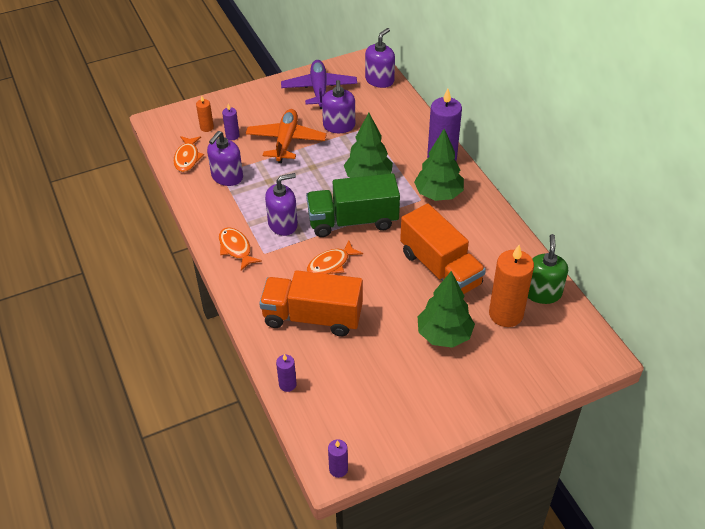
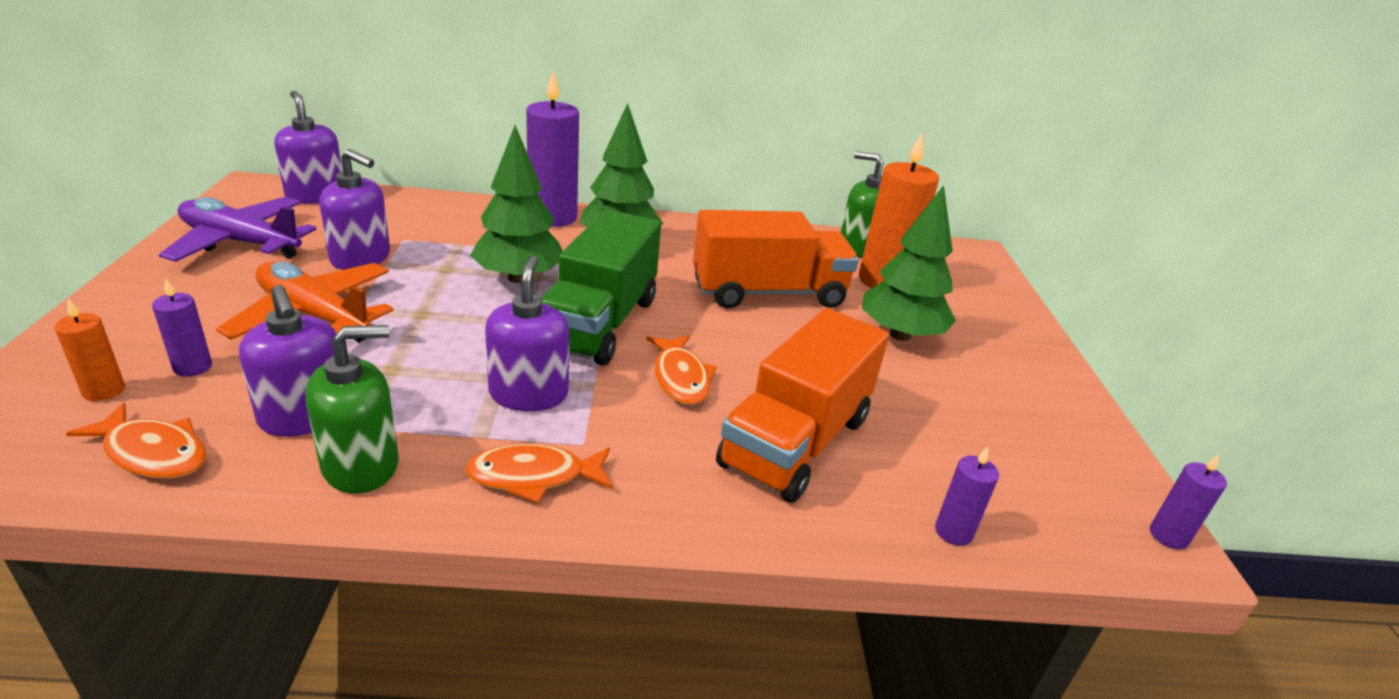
camera: 70 degrees left, 15 degrees down
none -> green soap dispenser [305,325,399,494]

